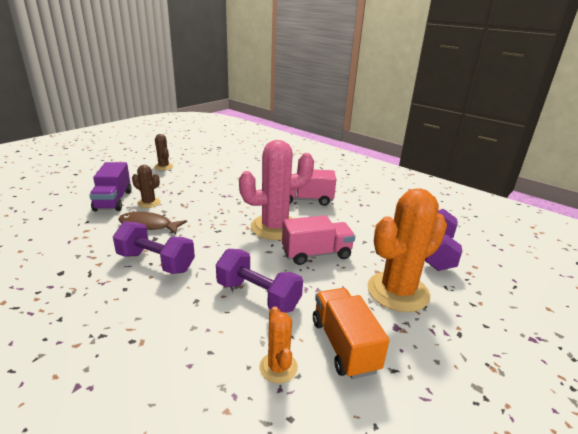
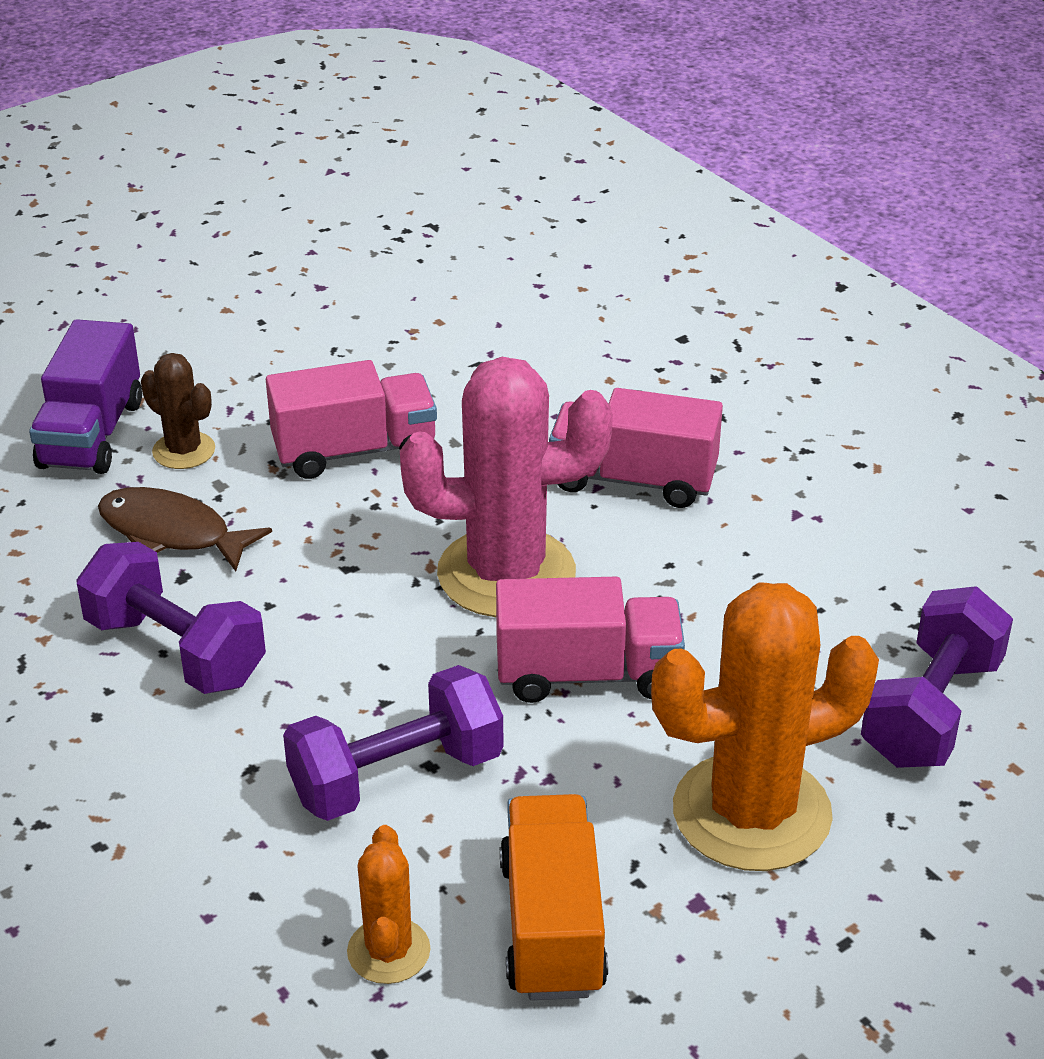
camera: 15 degrees right, 10 degrees up
brown cactus [154,134,173,170] -> none
purple dumbbell [216,249,303,313] -> purple dumbbell turned 75 degrees counterclockwise [283,665,503,821]
none -> pink truck [266,360,437,479]

